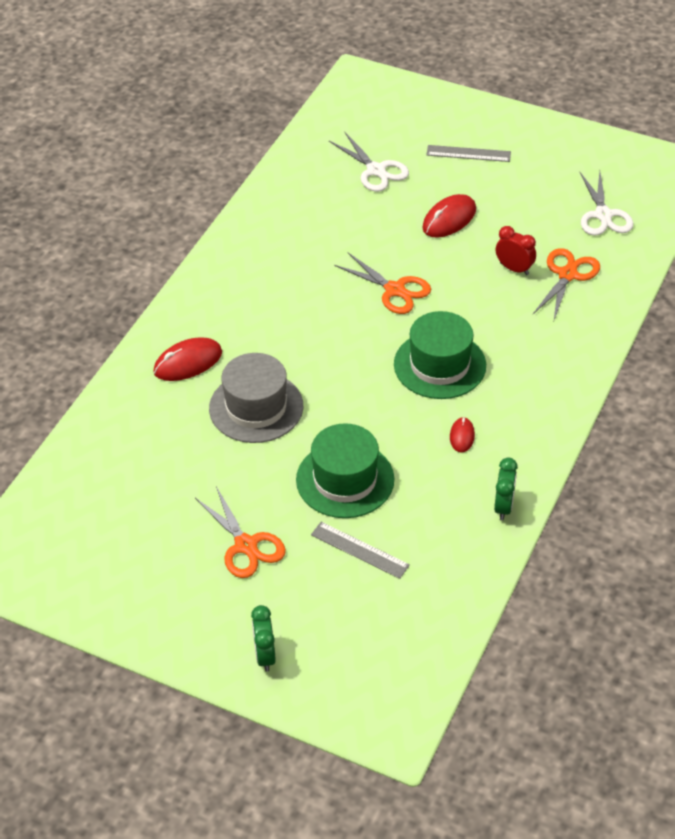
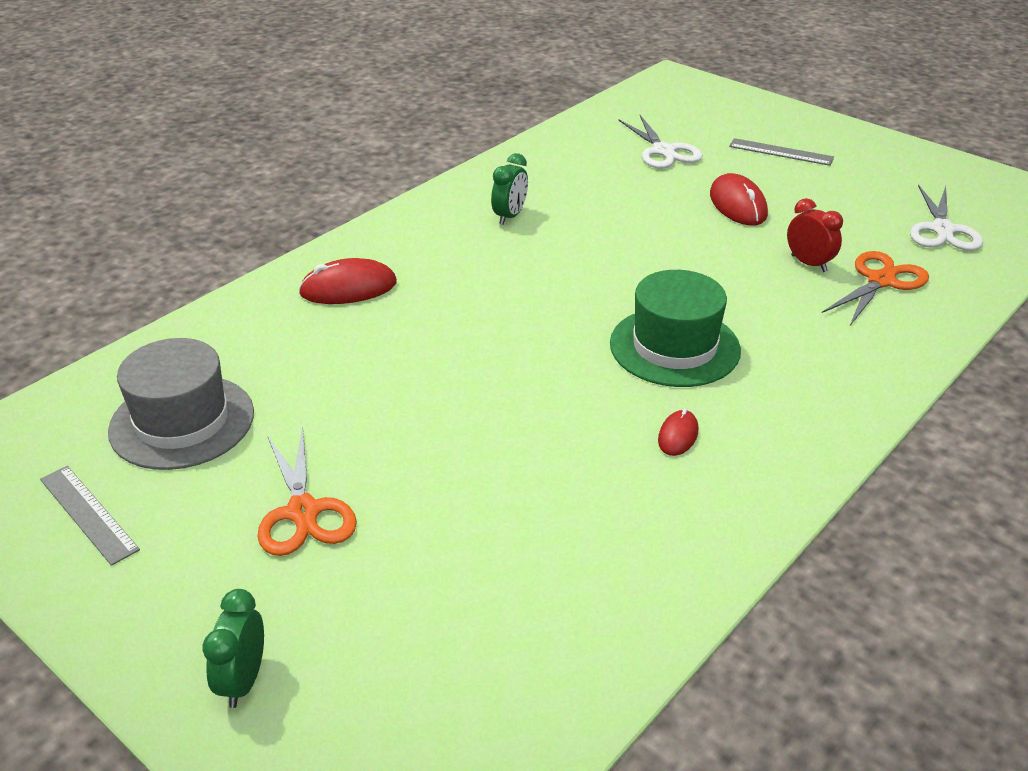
camera: 15 degrees right, 10 degrees down
grey hat [209,353,303,443] -> grey hat moved to [108,338,254,470]
green hat [296,423,394,518] -> none
grey ruler [311,522,410,579] -> grey ruler moved to [40,466,140,566]
orange scissors [334,252,431,314] -> none
red mouse [422,194,476,238] -> red mouse turned 75 degrees counterclockwise [710,173,768,226]
green clock [494,458,518,520] -> green clock moved to [491,153,528,225]

